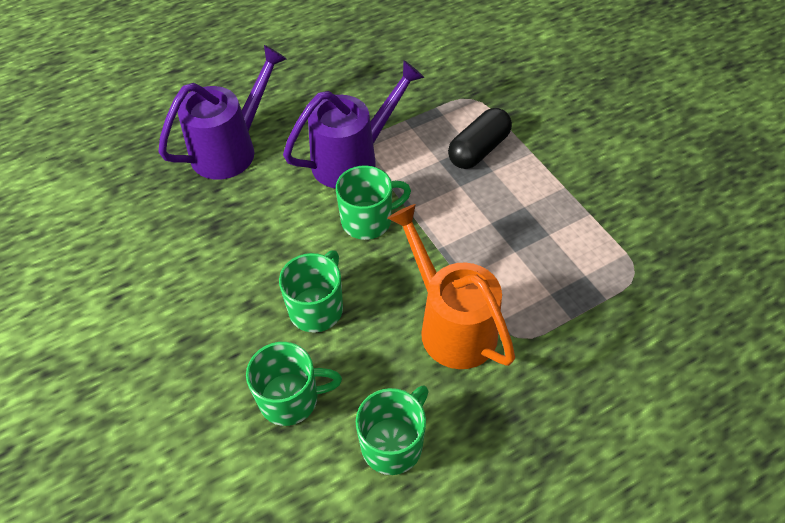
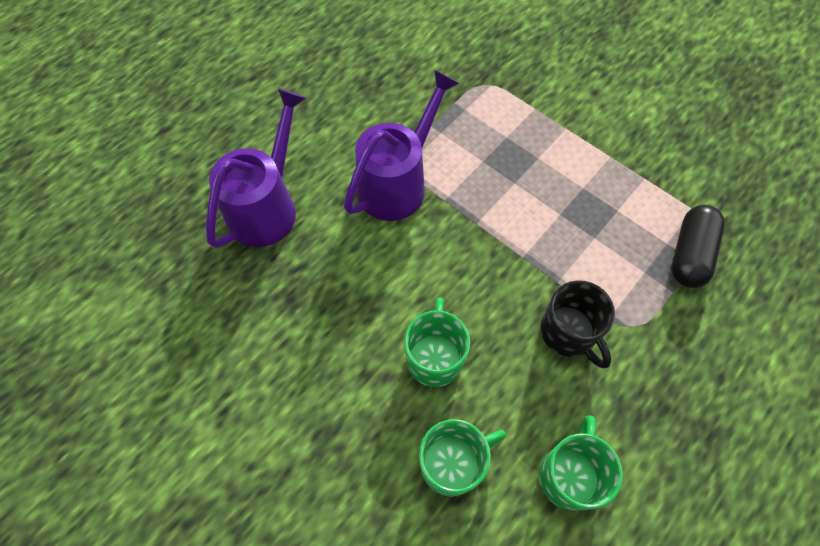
camera: 20 degrees left, 10 degrees up
green mug [336,165,411,240] -> none
orange watering can [387,204,515,369] -> black mug [540,280,615,368]
black capsule [448,108,512,169] -> black capsule moved to [672,205,725,288]

